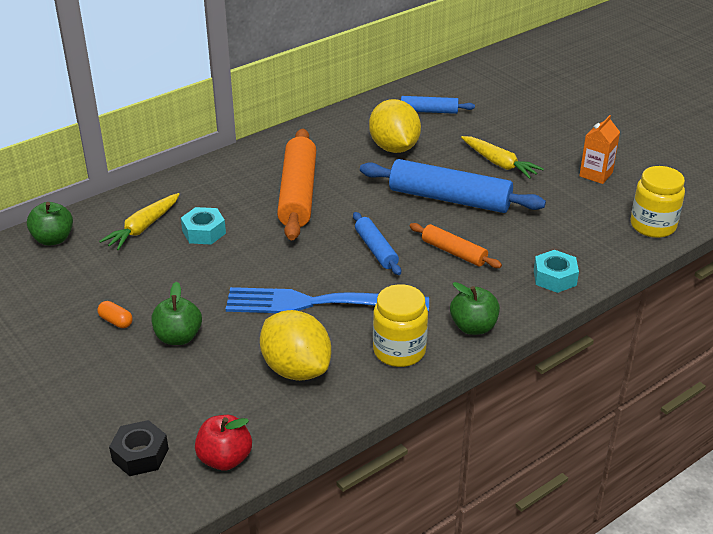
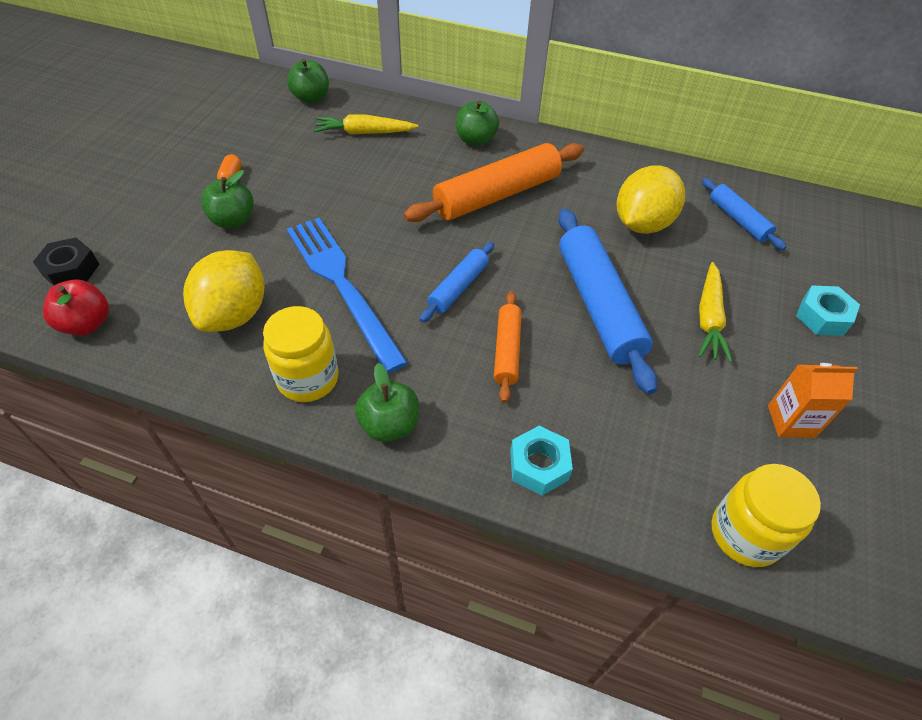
camera: 55 degrees right, 15 degrees up
turquoise nut [181,207,226,244] -> turquoise nut moved to [796,286,860,336]
none -> green apple [456,100,499,146]

